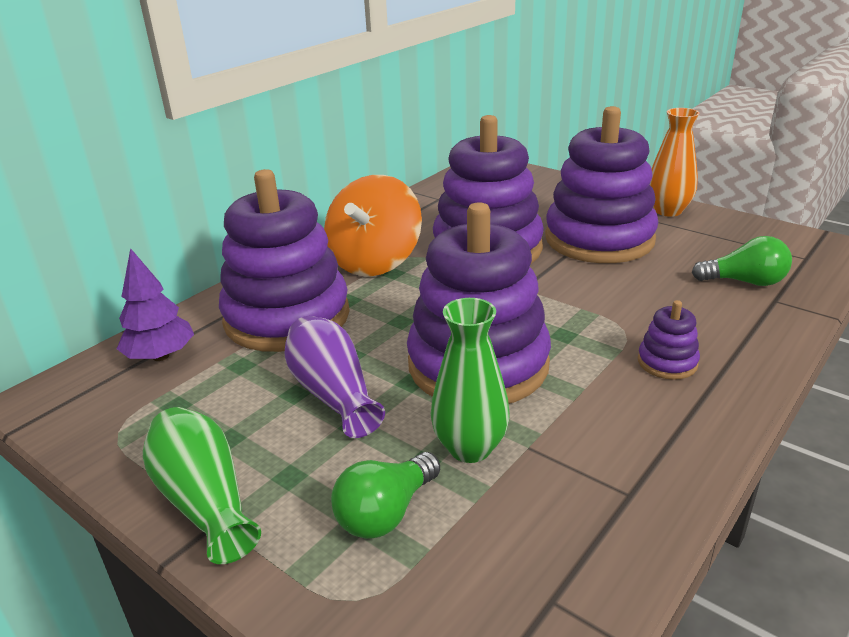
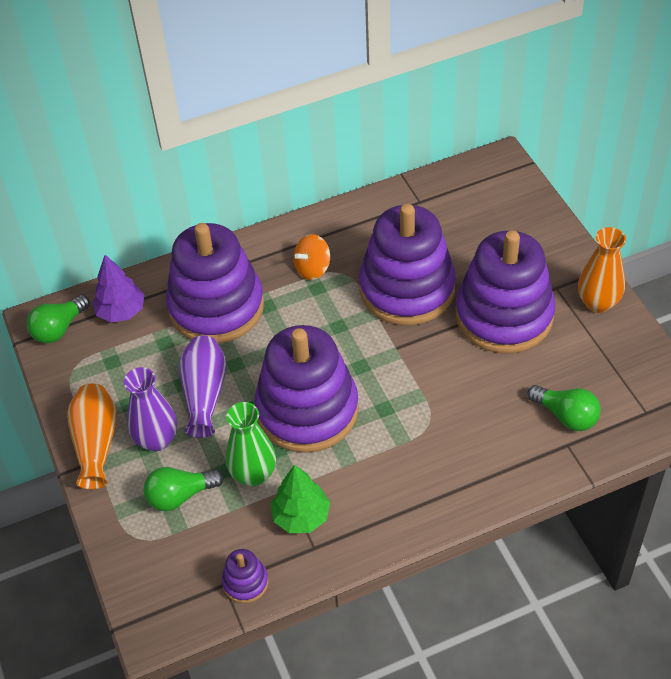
camera: 30 degrees right, 20 degrees up
green vase [143,407,261,564] -> orange vase [67,384,117,489]
orange spinning top [324,175,422,276] -> orange spinning top [293,234,330,280], size x0.52
purple stacking toy [638,300,700,380] -> purple stacking toy moved to [222,549,269,603]
none -> green light bulb [27,295,90,343]
none -> purple vase [123,367,177,451]
none -> green tree [270,464,330,533]

